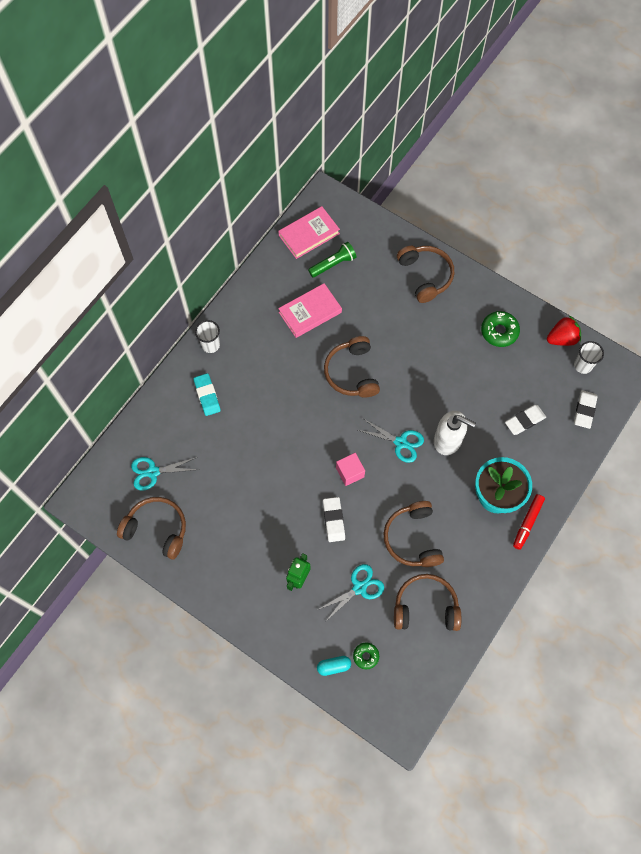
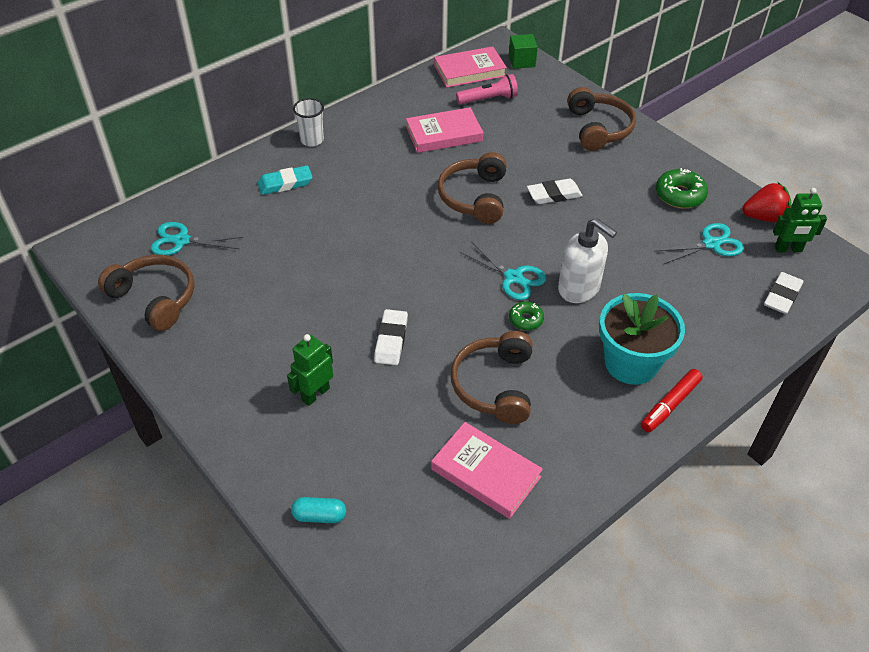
camera: 15 degrees right, 20 degrees down
turquoise eraser [193,373,221,416] -> turquoise eraser turned 75 degrees clockwise [258,166,313,195]
green flashlight [308,242,356,277] -> pink flashlight [456,74,518,105]
turquoise scissors [318,564,384,622] -> turquoise scissors moved to [654,223,744,264]
pink cube [336,453,365,486] -> none
green donut [353,643,379,670] -> green donut moved to [509,302,544,330]
brown headphones [394,574,461,631] -> pink book [431,422,543,519]
white eraser [505,405,546,435] -> white eraser moved to [527,179,583,204]
white cup [574,341,604,374] -> green robot [773,188,827,253]
none -> green cube [509,34,538,69]

